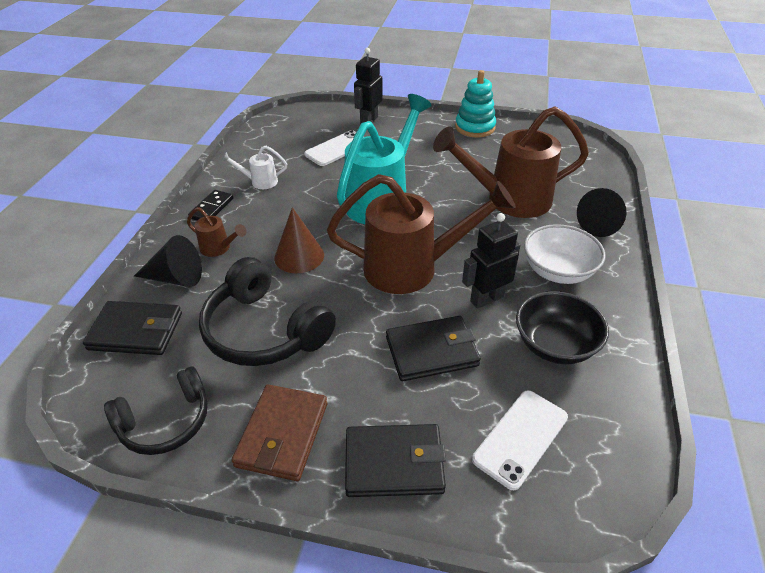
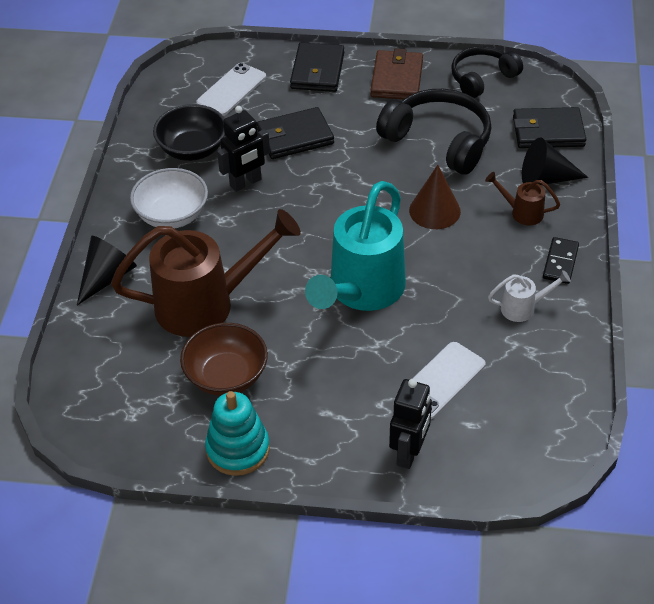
camera: 175 degrees right, 5 degrees up
brown watering can [327,174,516,294] -> none
black wallet [345,424,446,497] -> black wallet turned 75 degrees counterclockwise [290,42,344,92]
none -> brown bowl [180,323,268,396]

